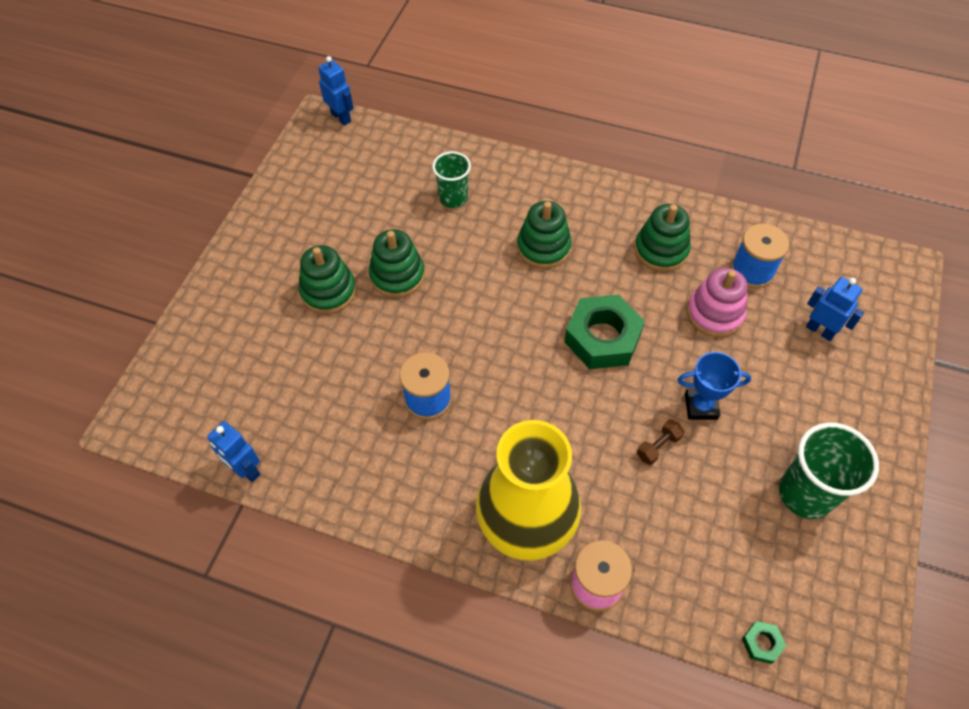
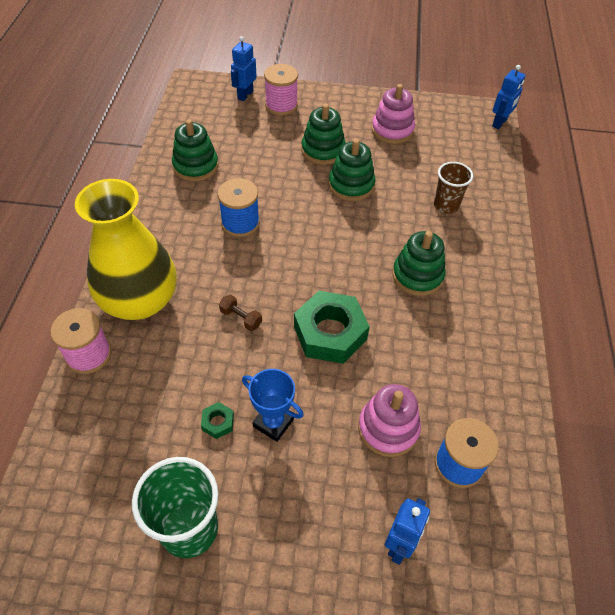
camera: 75 degrees right, 5 degrees down
blue robot [207,421,260,482] -> blue robot moved to [231,36,257,101]
green cup [432,151,471,208] -> brown cup [434,162,473,214]
green stacking toy [634,204,691,272] -> green stacking toy moved to [172,119,218,182]
brown dumbbell [637,419,684,465] -> brown dumbbell moved to [219,295,262,331]
blue trophy [678,352,751,420] -> blue trophy turned 45 degrees counterclockwise [242,369,304,442]
green nut [742,621,786,664] -> green nut moved to [201,402,234,439]
none -> pink spool [264,64,298,116]
none -> pink stacking toy [372,84,415,144]

